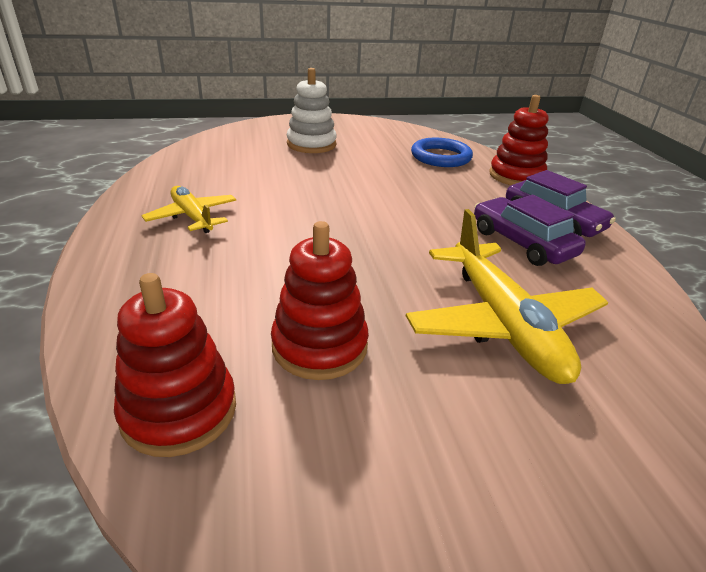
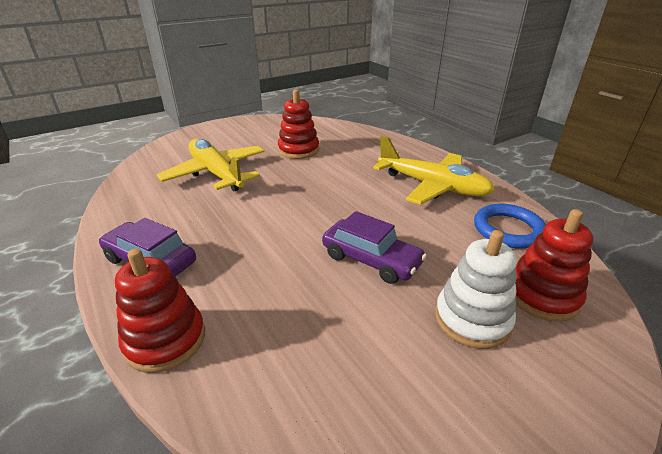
camera: 160 degrees right, 0 degrees up
red stacking toy [114,273,236,457] -> red stacking toy moved to [515,209,593,322]
yellow plane [142,186,236,233] -> yellow plane [373,136,495,205], size x1.72
blue ring [411,138,473,167] -> blue ring moved to [474,204,546,248]
purple car [474,195,586,266] -> purple car moved to [322,211,427,284]

